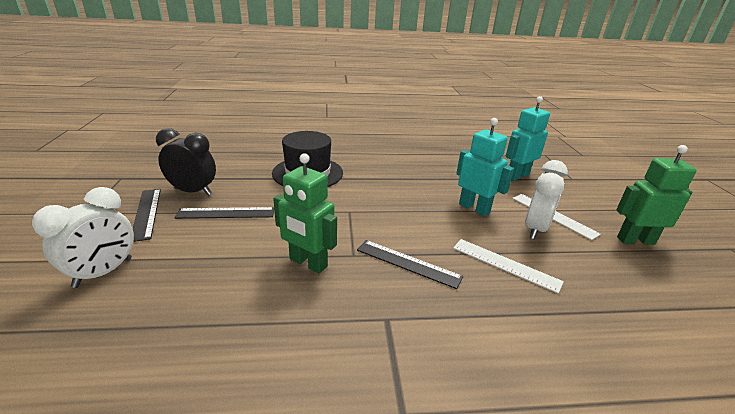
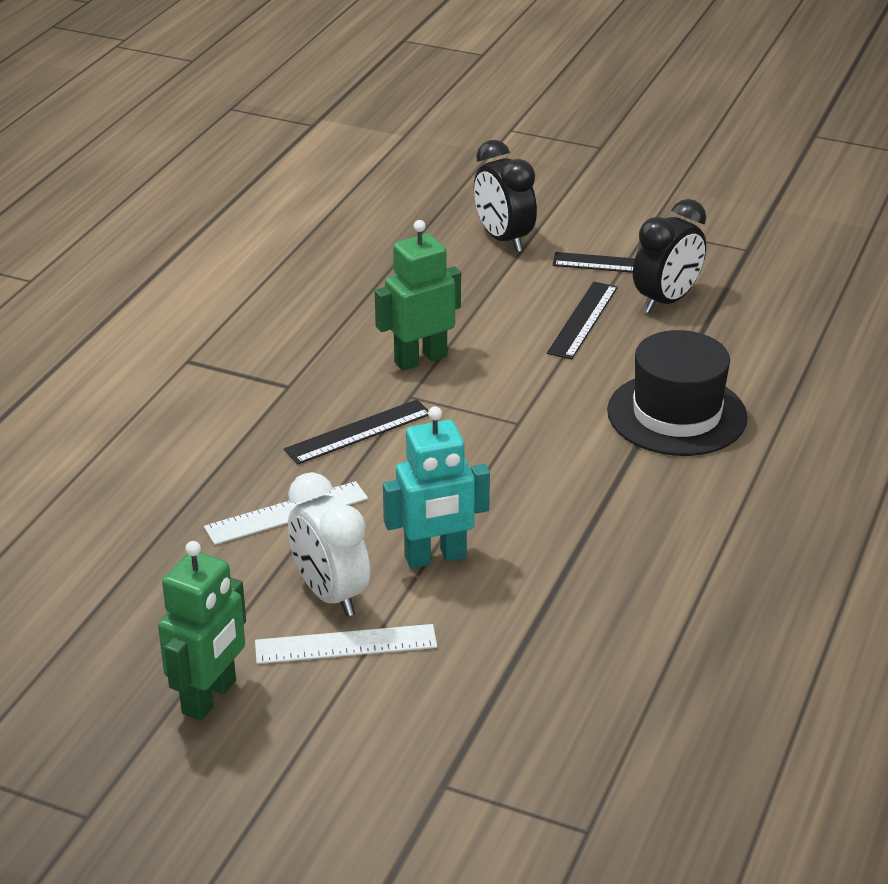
camera: 120 degrees right, 5 degrees up
white clock [32,187,134,288] -> black clock [474,140,537,252]
turquoise robot [506,96,550,181] -> none

